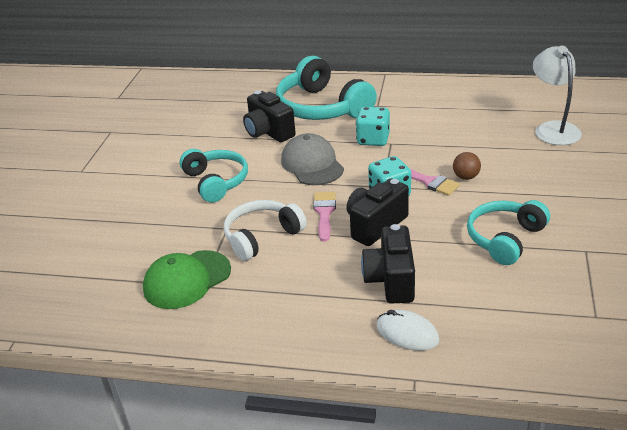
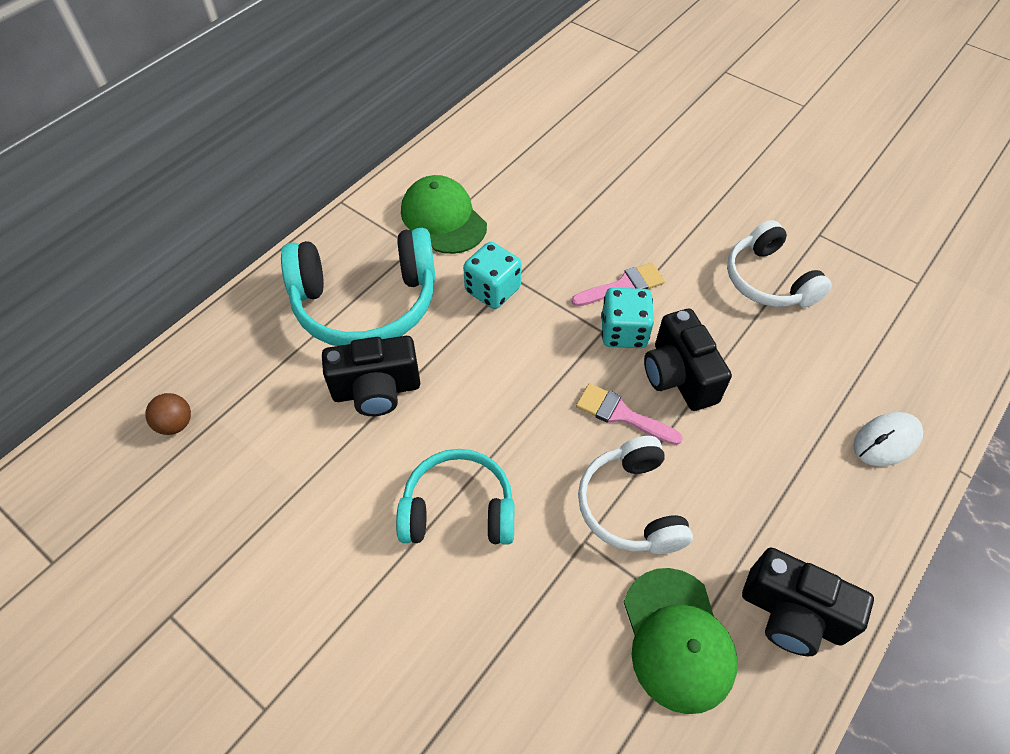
camera: 65 degrees left, 20 degrees up
grey cap [281,133,344,185] -> none
black camera [361,224,415,304] -> black camera moved to [742,548,874,656]
brown ball [453,152,481,180] -> brown ball moved to [145,393,191,435]
turquoise headphones [467,200,550,265] -> white headphones [727,220,832,308]
white lamp [533,46,582,145] -> none
none -> green cap [401,175,487,254]

